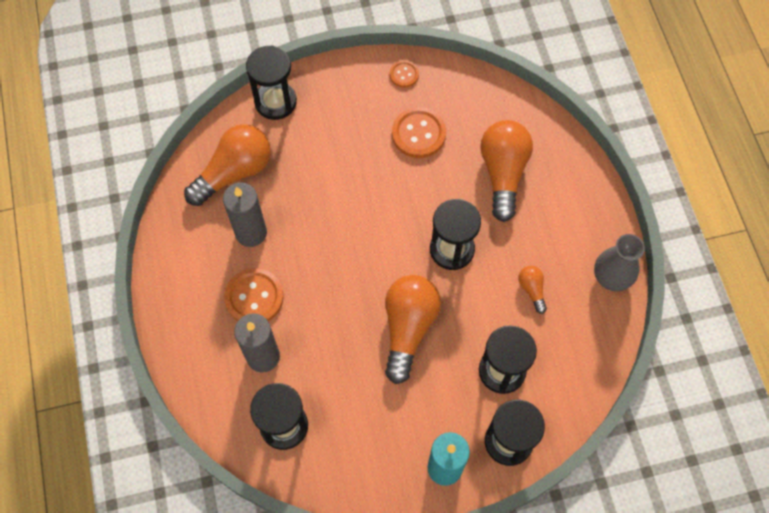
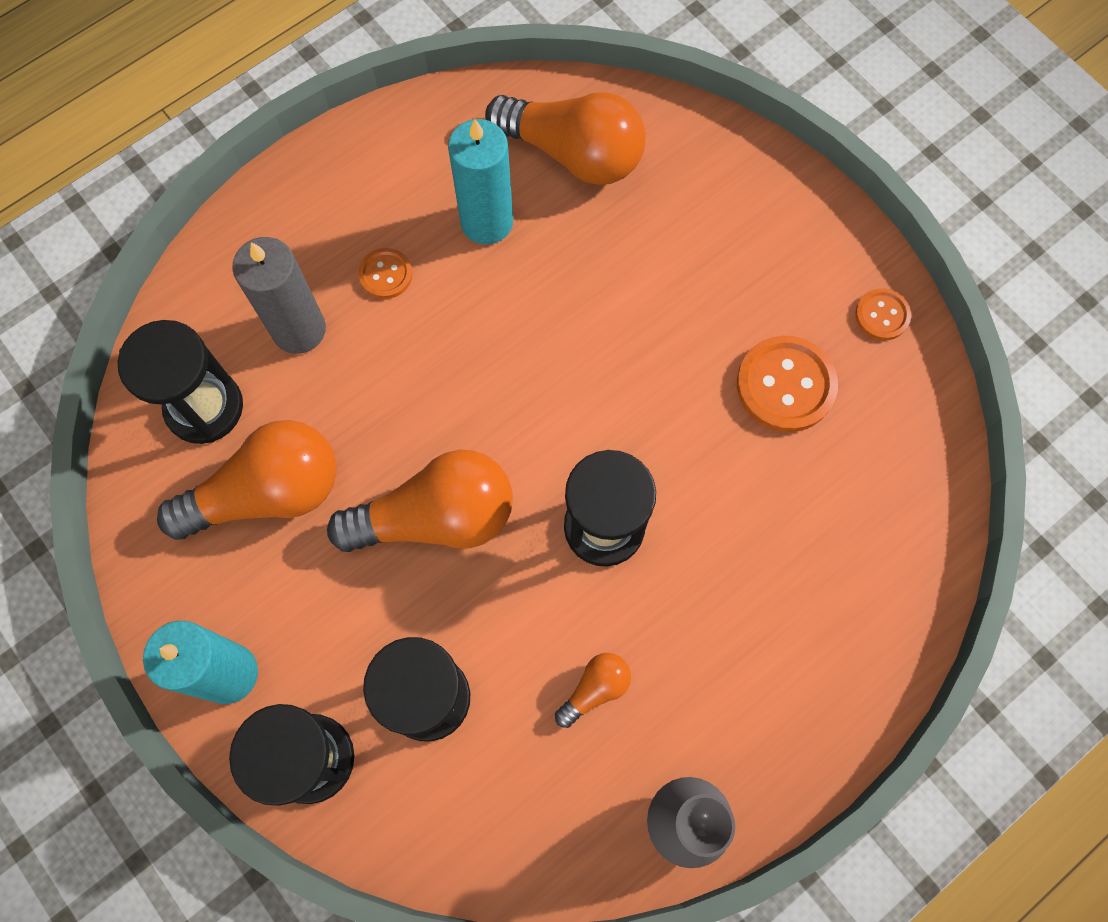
camera: 65 degrees right, 5 degrees up
grey candle [223,183,267,247] -> turquoise candle [448,119,513,245]
orange button [224,268,284,321] -> orange button [358,248,413,299], size x0.56
black hourglass [246,45,297,120] -> none
orange light bulb [480,120,533,222] -> orange light bulb moved to [157,420,337,540]

